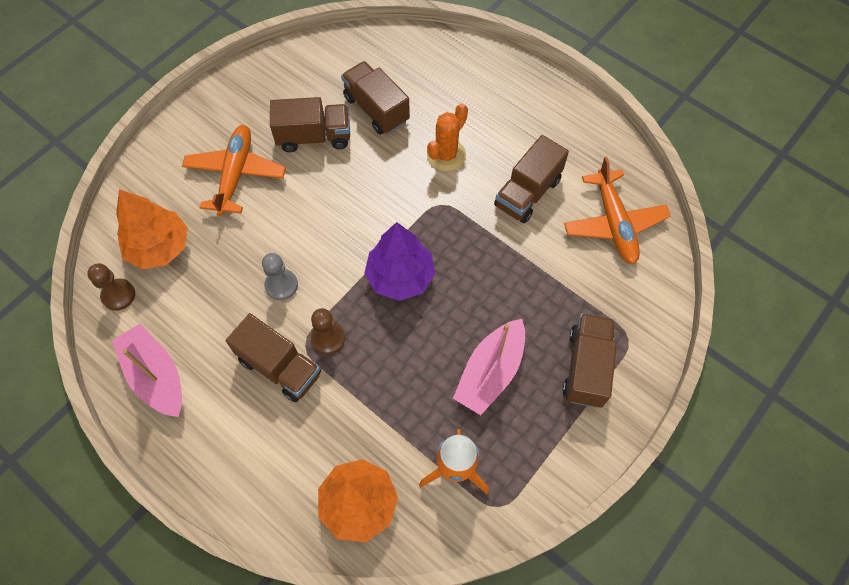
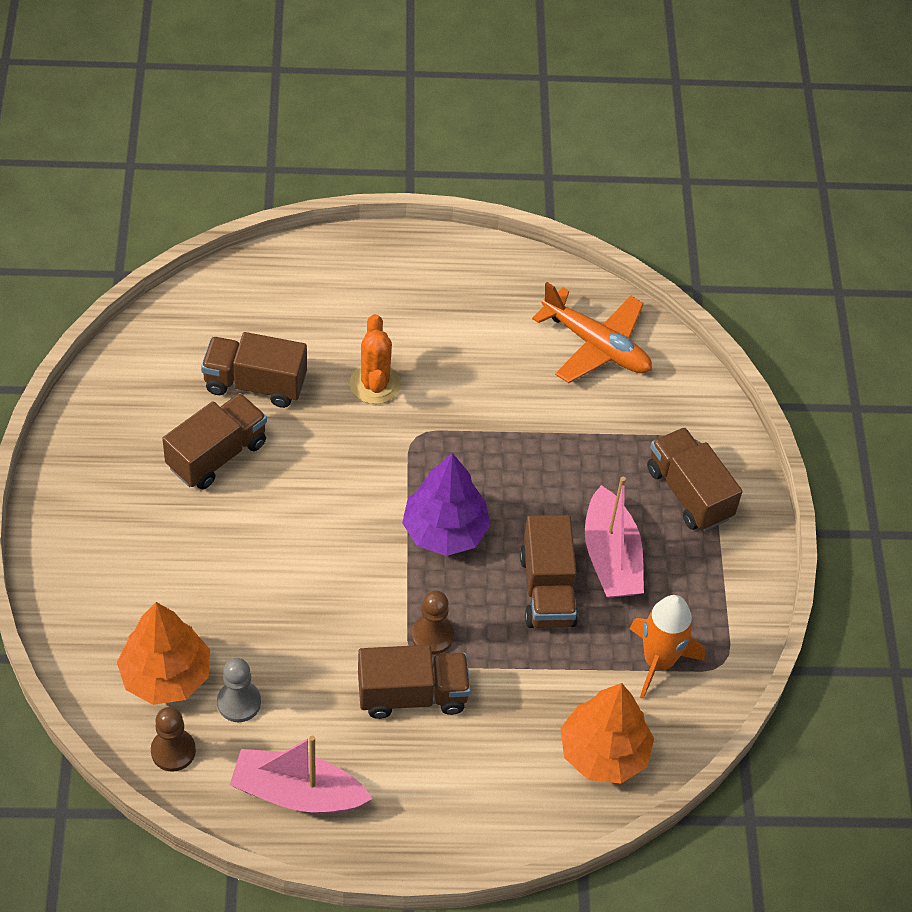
camera: 45 degrees left, 10 degrees down
orange plane [182,125,286,216] -> none
grey pawn [262,253,298,300] -> grey pawn moved to [217,658,261,722]
brown truck [494,135,569,223] -> brown truck moved to [520,515,578,628]

